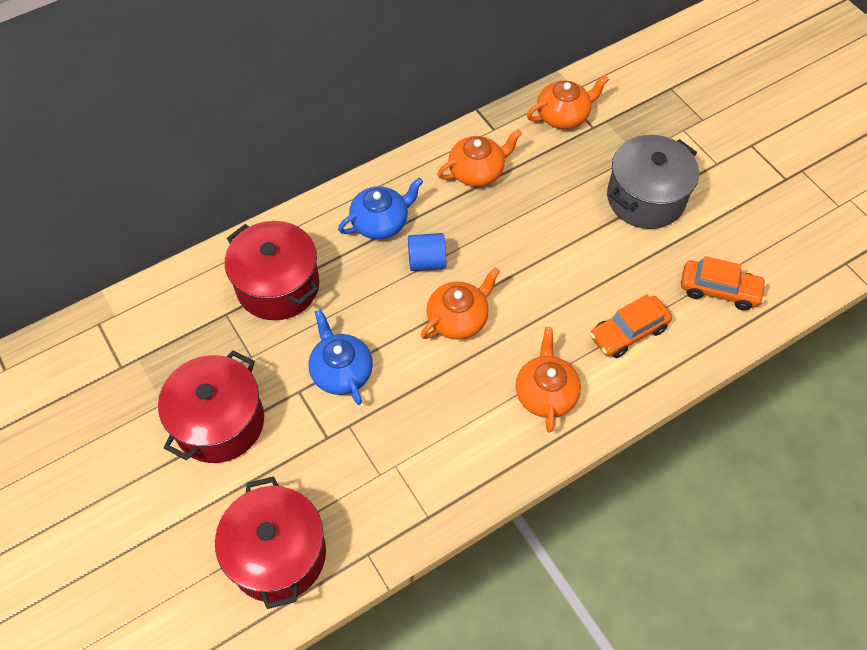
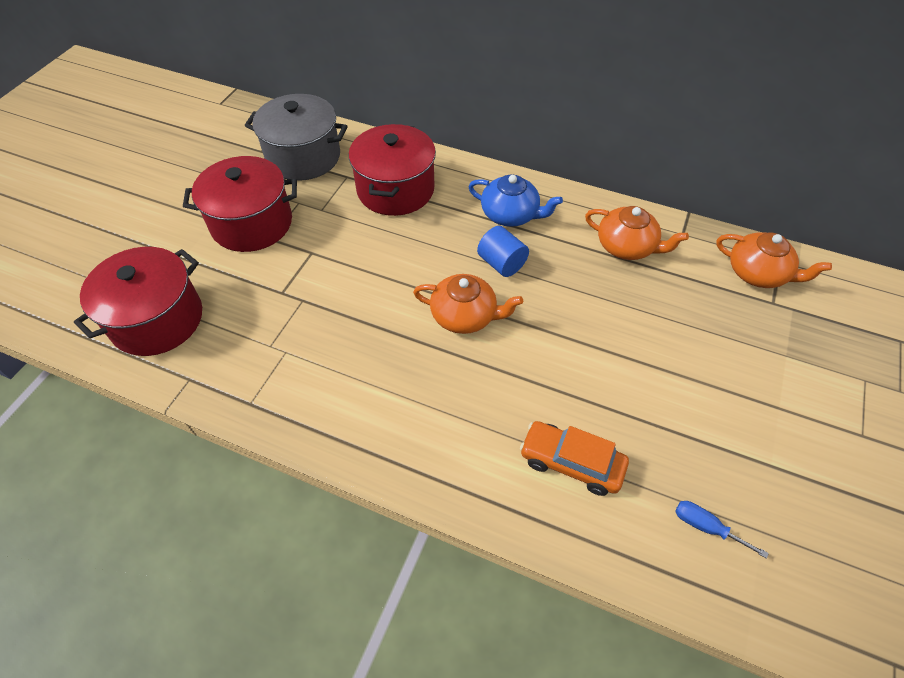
camera: 55 degrees right, 5 degrees down
blue teapot [308,309,373,405] -> none
orange teapot [516,327,581,433] -> none
grey pot [607,135,699,229] -> grey pot moved to [245,94,348,181]
orange car [681,256,767,311] -> blue screwdriver [675,501,769,559]

